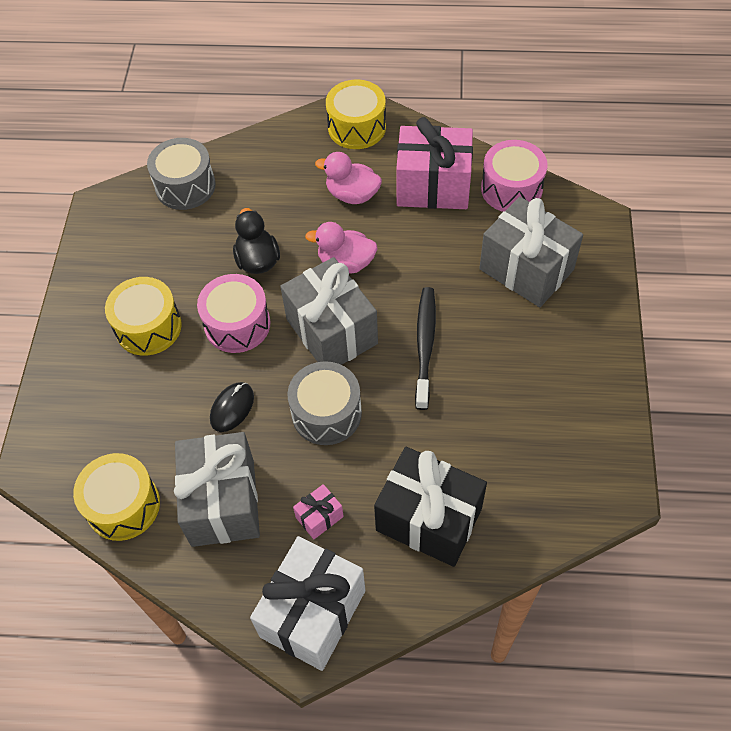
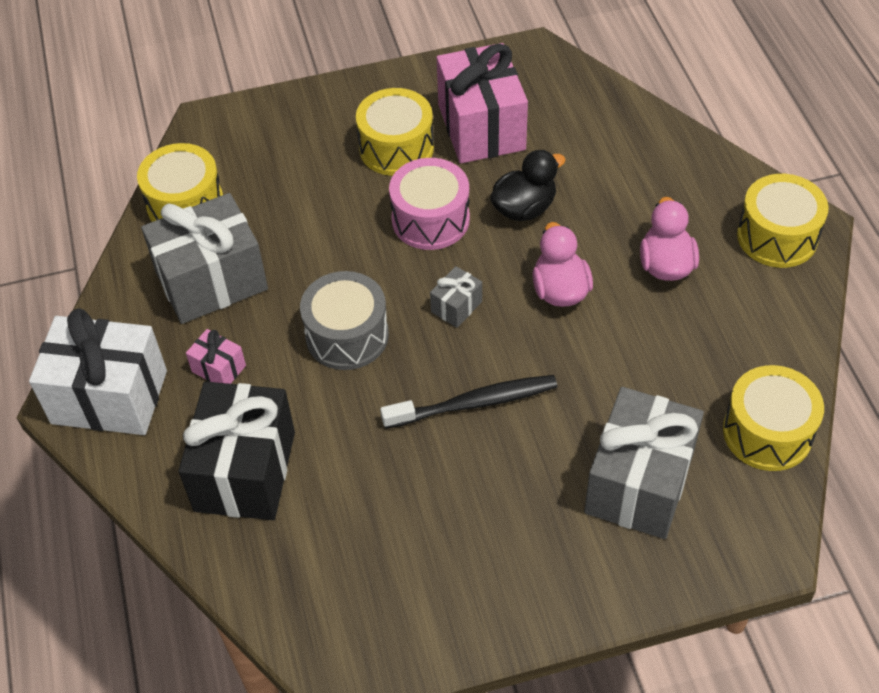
camera: 70 degrees right, 5 degrees down
grey drum [147,138,216,210] -> none
black mouse [210,382,254,432] -> none
grey gift [280,257,378,365] -> grey gift [430,266,482,328], size x0.44
pink gift [396,117,473,209] -> pink gift moved to [437,43,528,163]
pink drum [481,140,547,212] -> yellow drum [723,365,824,471]

